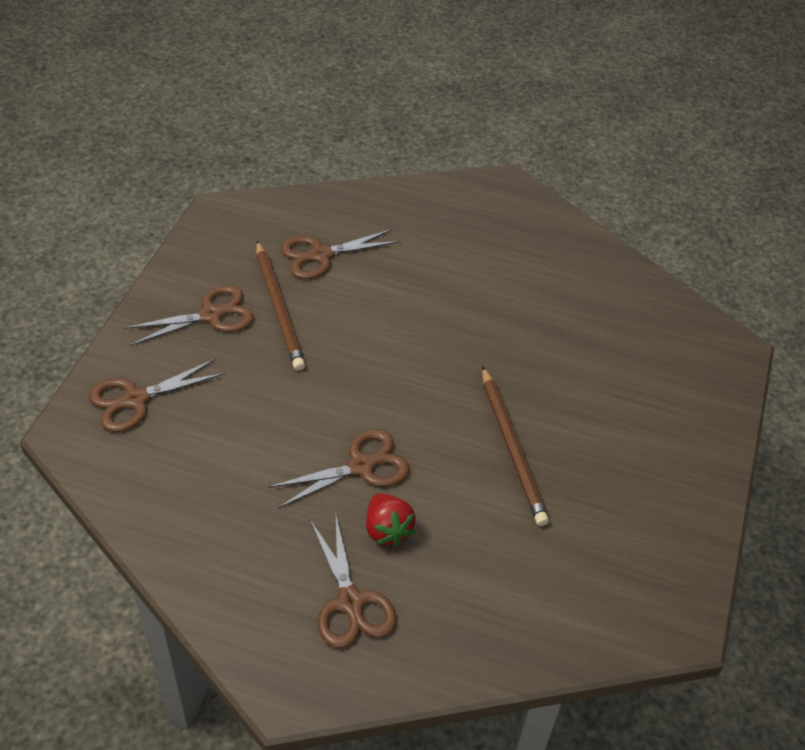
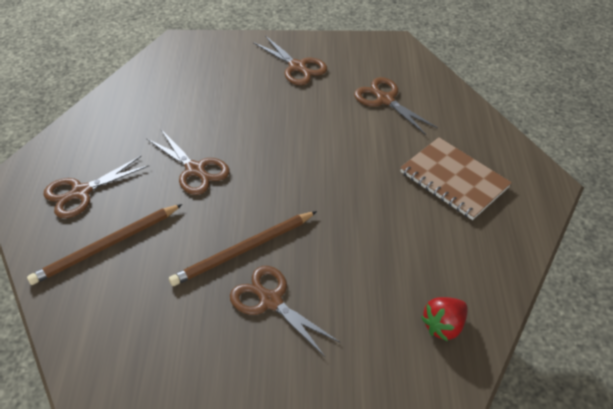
camera: 75 degrees right, 0 degrees up
brown scissors [88,358,225,432] -> brown scissors moved to [230,266,340,357]
brown pencil [256,241,305,371] -> brown pencil moved to [27,204,182,285]
red strawberry [366,493,416,546] -> red strawberry moved to [421,297,468,341]
none -> brown notebook [400,137,512,220]

